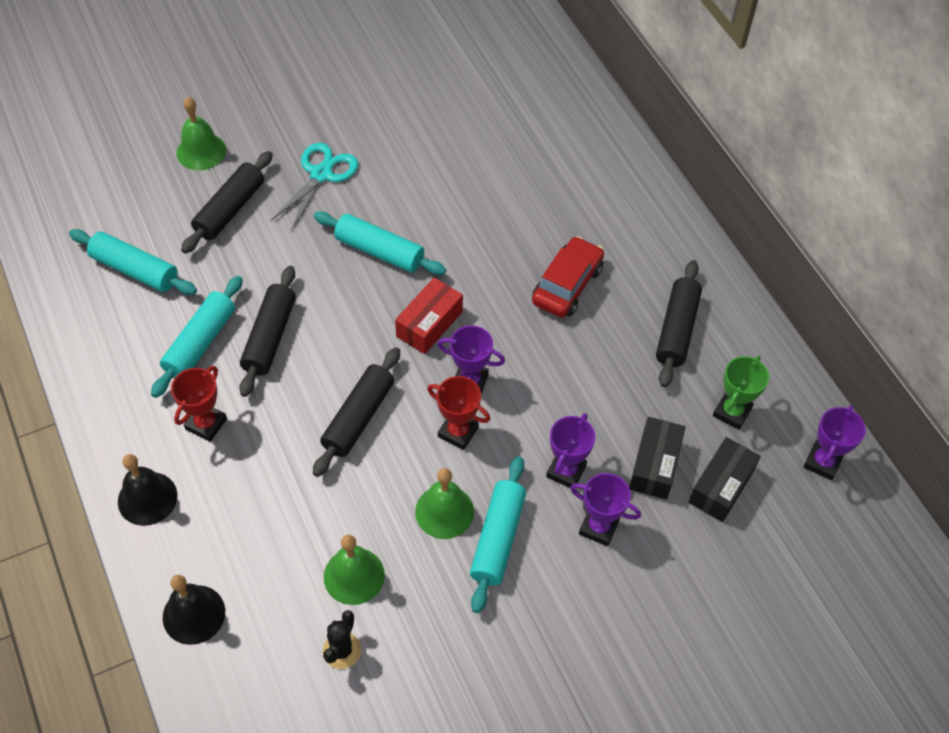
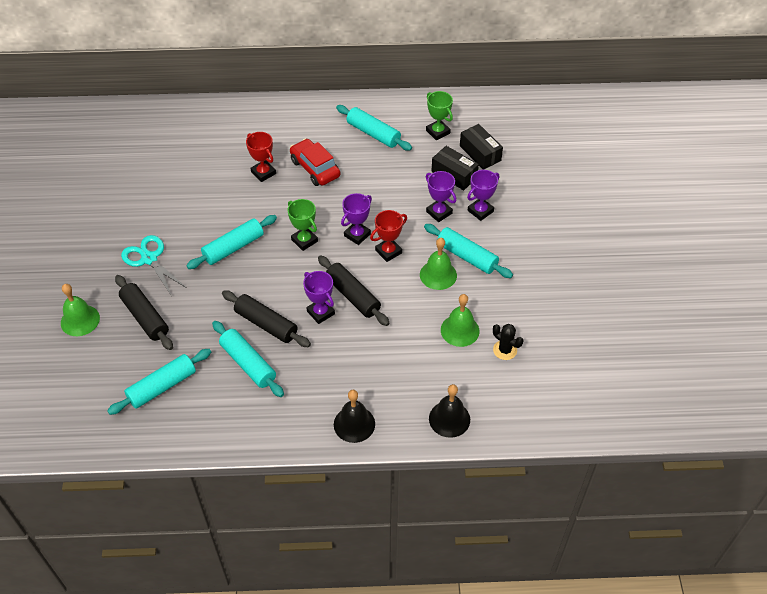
camera: 65 degrees left, 5 degrees down
red trophy [171,366,227,442] -> red trophy moved to [246,132,276,182]
red box [395,277,463,354] -> green trophy [287,199,318,251]
black rolling pin [656,260,702,387] -> turquoise rolling pin [336,105,412,151]
purple trophy [804,405,866,480] -> purple trophy moved to [303,271,335,324]

